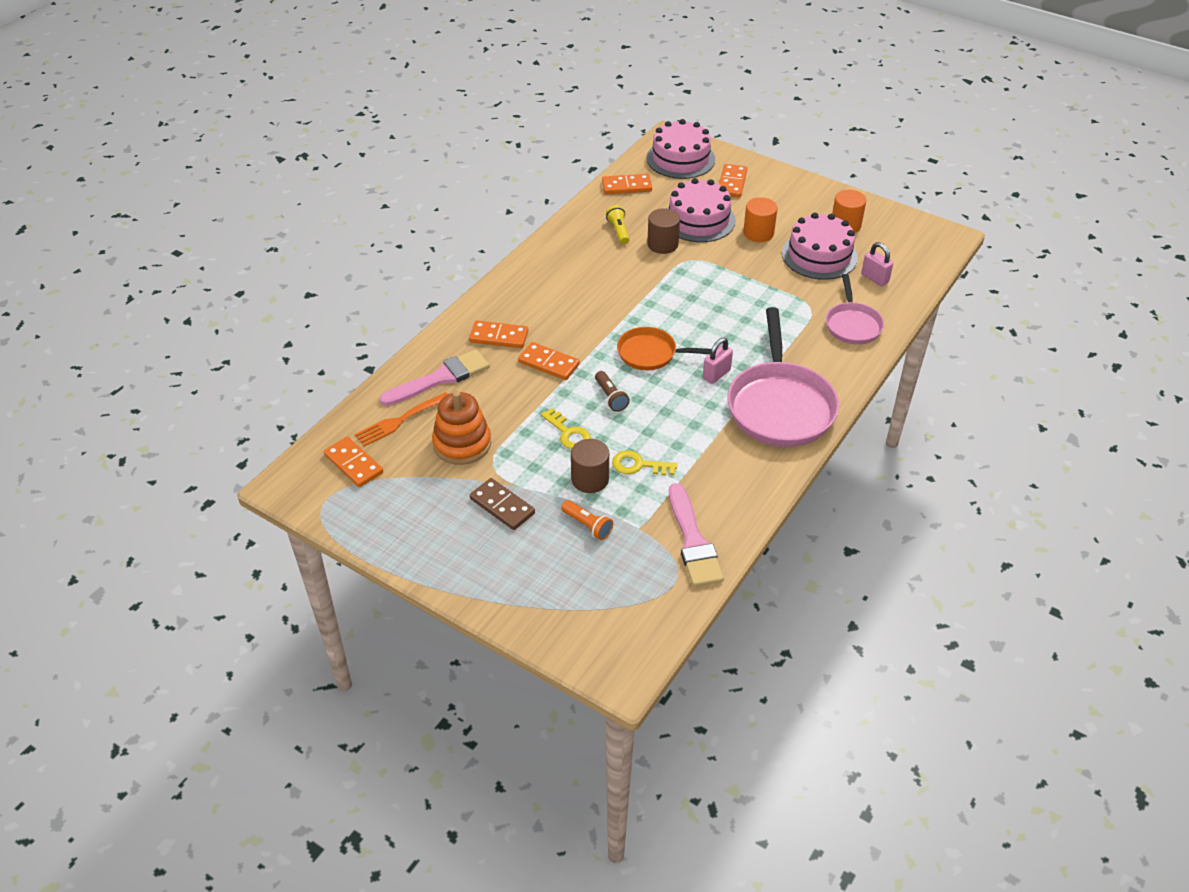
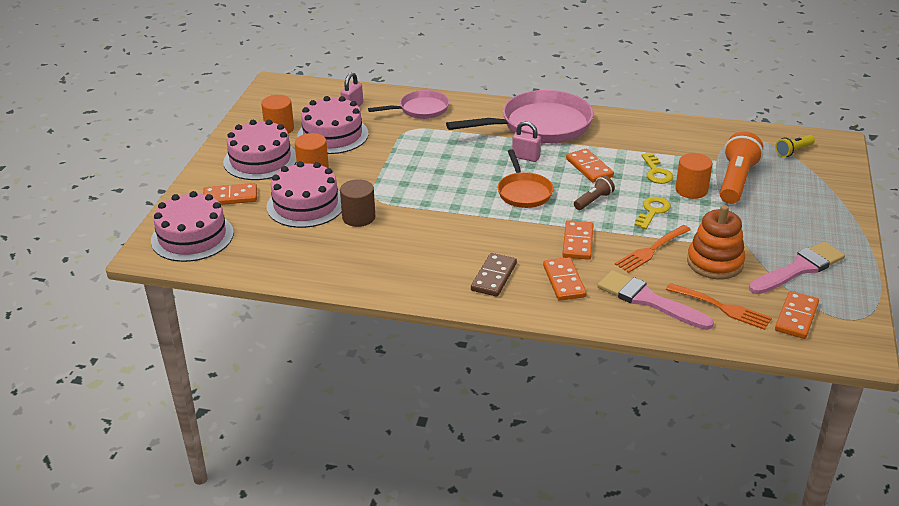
camera: 110 degrees left, 10 degrees down
brown domino [470,478,535,530] -> brown domino moved to [471,253,517,297]
orange flashlight [561,500,613,540] -> orange flashlight [720,132,763,204], size x1.90
brown cylinder [571,439,609,493] -> orange cylinder [676,153,712,199]
orange domino [602,174,652,194] -> orange domino moved to [566,149,614,183]
yellow flashlight [606,205,630,244] -> yellow flashlight moved to [775,135,815,157]
pink brush [669,483,724,587] -> pink brush moved to [749,242,845,294]
none -> pink cake [223,120,297,180]
none -> orange fork [615,225,691,273]

